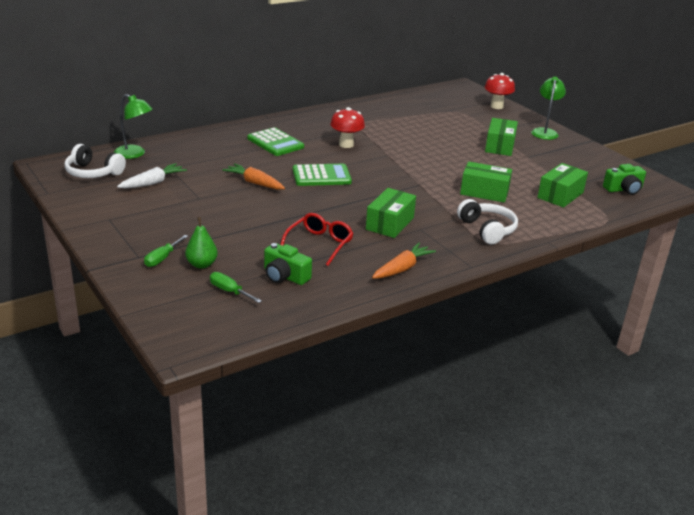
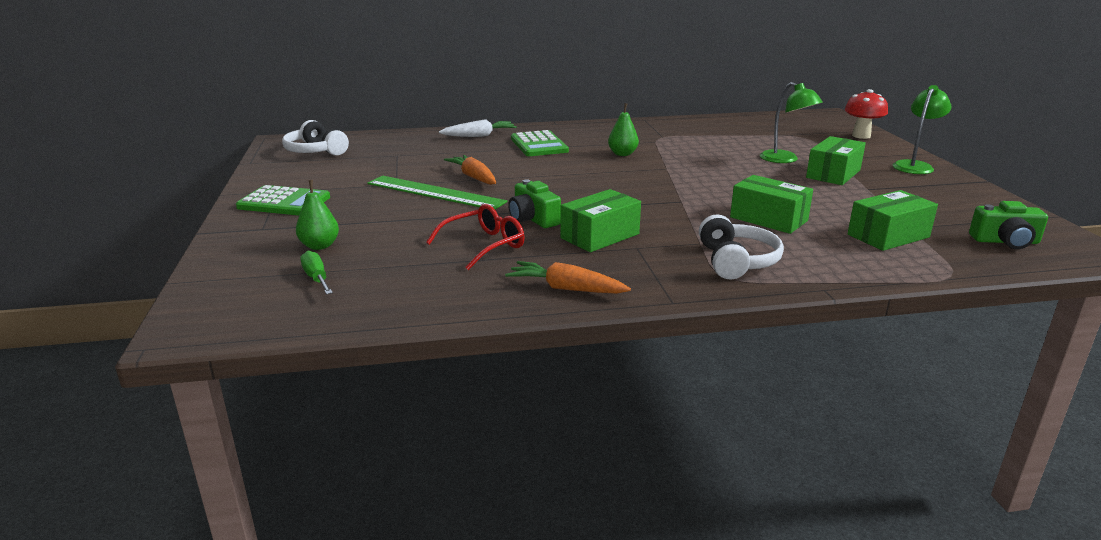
camera: 25 degrees right, 5 degrees down
green lamp [114,94,153,159] -> green lamp moved to [760,82,823,163]
white carrot [117,163,187,188] -> white carrot moved to [439,119,517,137]
green screwdriver [144,235,188,267] -> none
green camera [264,243,312,285] -> green camera moved to [508,179,561,228]
green calculator [293,164,352,186] -> green calculator moved to [236,185,330,215]
red mushroom [330,107,365,148] -> green pear [608,103,639,156]
orange carrot [372,243,436,279] -> orange carrot turned 135 degrees counterclockwise [505,261,631,294]
none -> green ruler [367,176,507,210]

